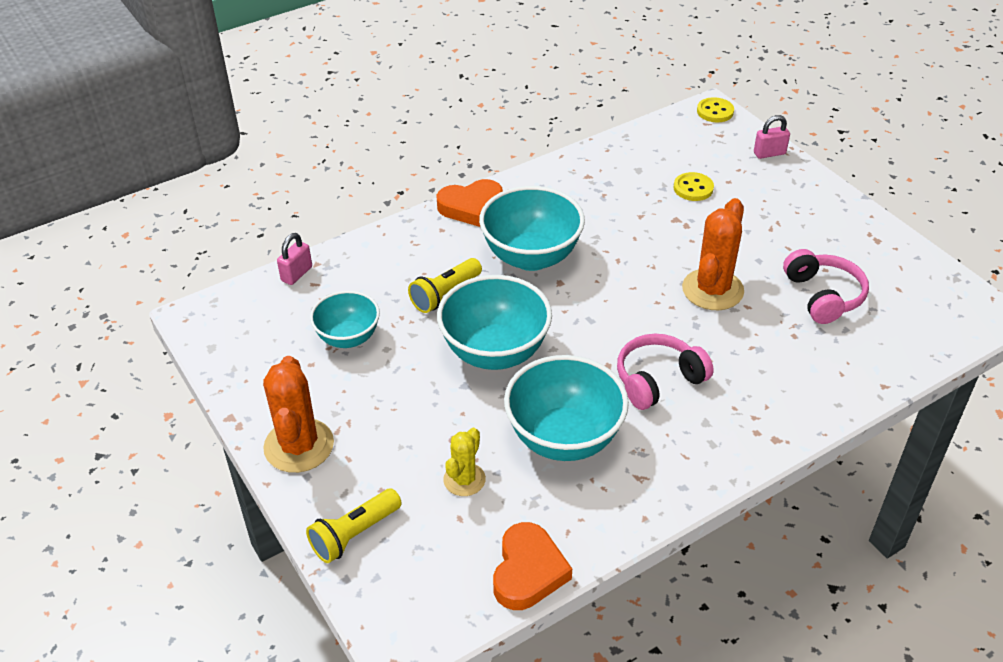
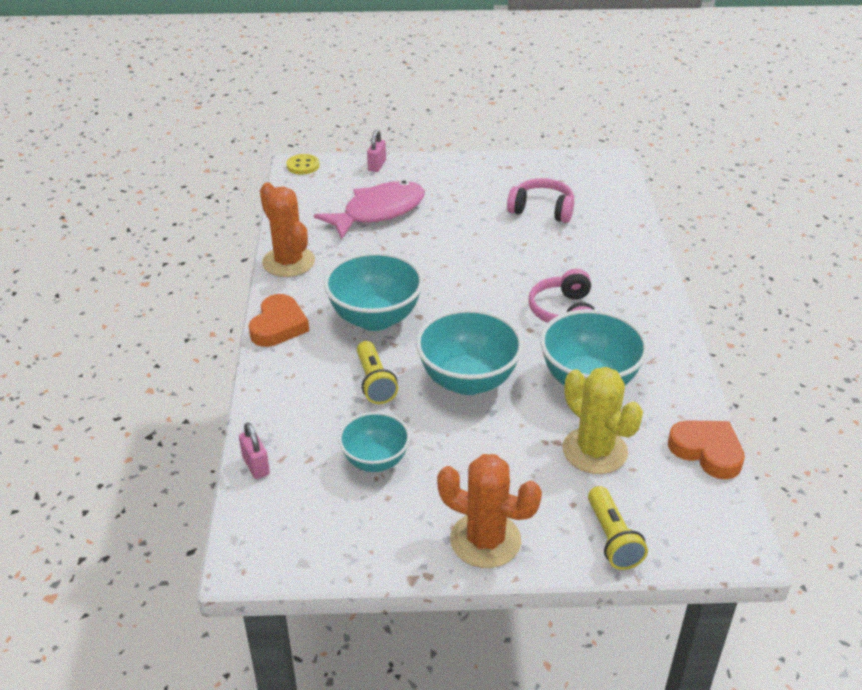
camera: 60 degrees left, 5 degrees down
yellow cactus [443,428,486,496] -> yellow cactus [562,367,643,474], size x1.70
yellow button [674,172,714,201] -> pink fish [314,180,425,239]
orange cactus [682,198,744,310] -> orange cactus moved to [260,182,315,277]

